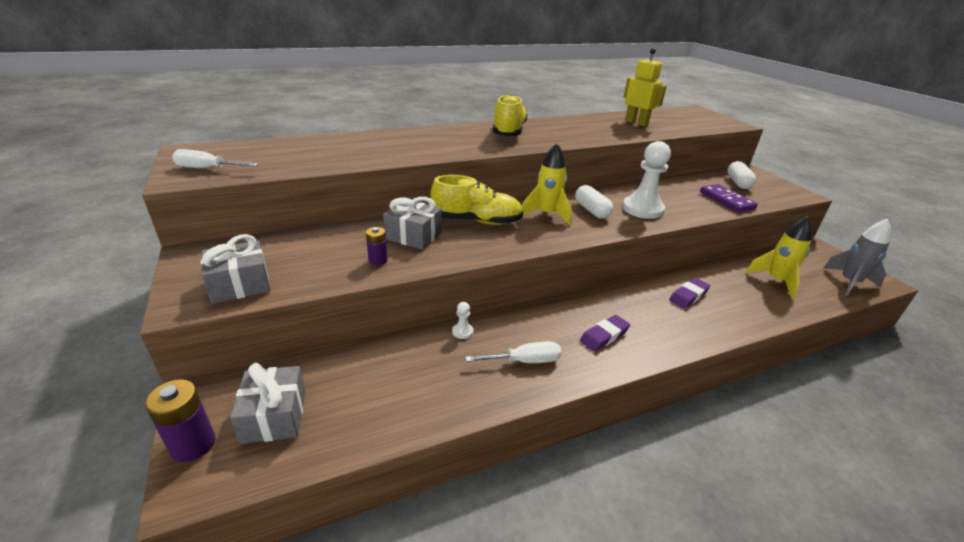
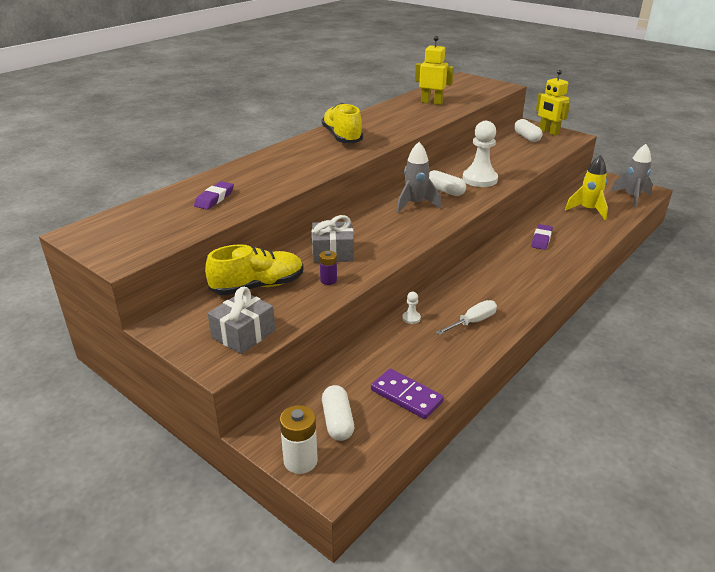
camera: 25 degrees left, 0 degrees up
purple battery [145,379,215,462] -> white battery [280,405,318,474]
white screwdriver [172,149,259,169] -> none
grey gift [230,363,306,444] -> white capsule [322,385,354,441]
yellow shoe [431,175,523,225] -> yellow shoe moved to [205,244,304,295]
yellow rocket [522,143,572,226] -> grey rocket [397,142,441,213]
purple eraser [580,315,630,352] -> purple eraser moved to [194,181,234,210]
purple domino [700,184,758,212] -> purple domino moved to [371,368,444,419]
none -> yellow robot [536,70,570,136]

